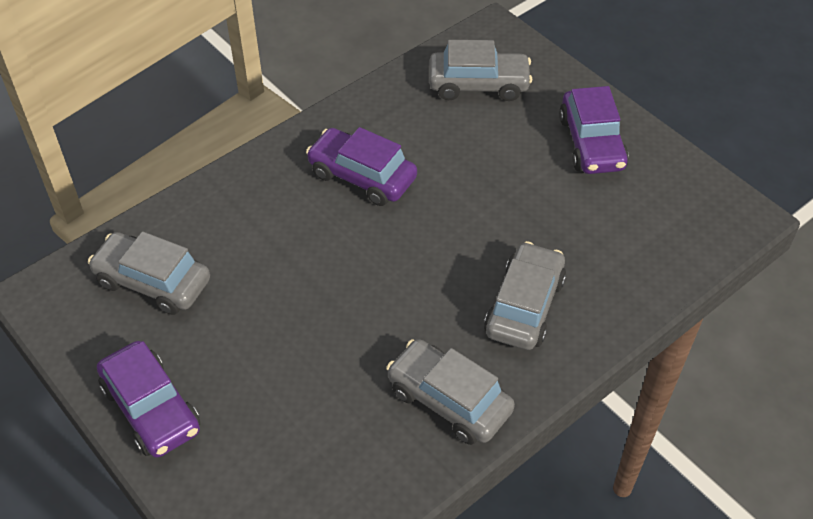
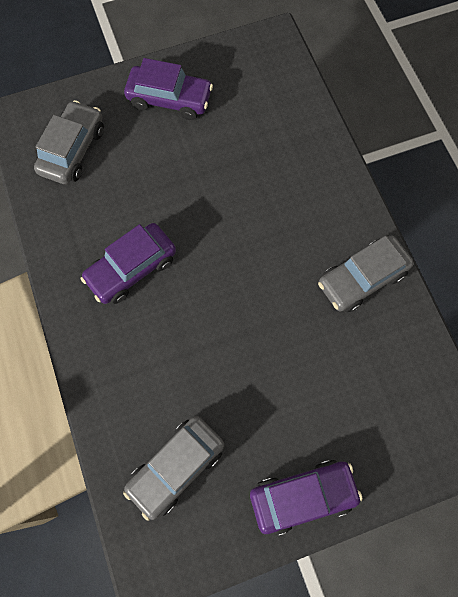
camera: 70 degrees left, 20 degrees up
grey car [484,241,566,350] -> none

